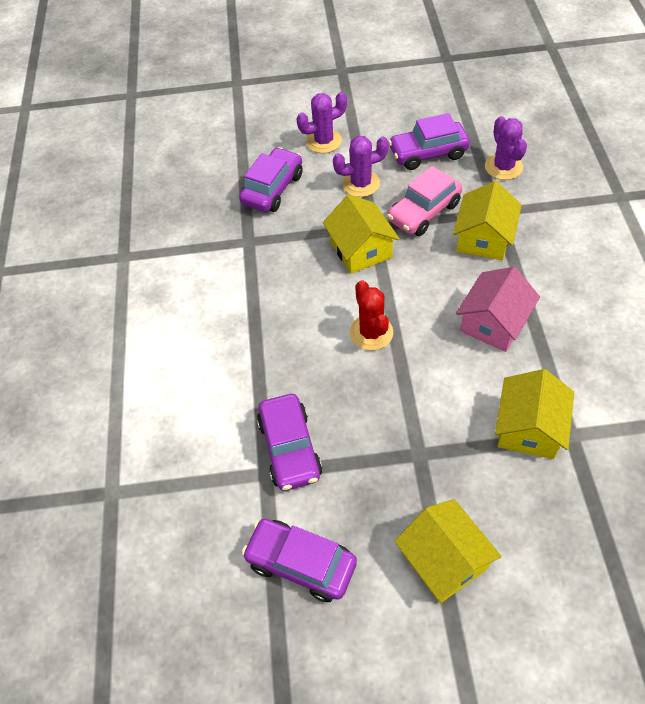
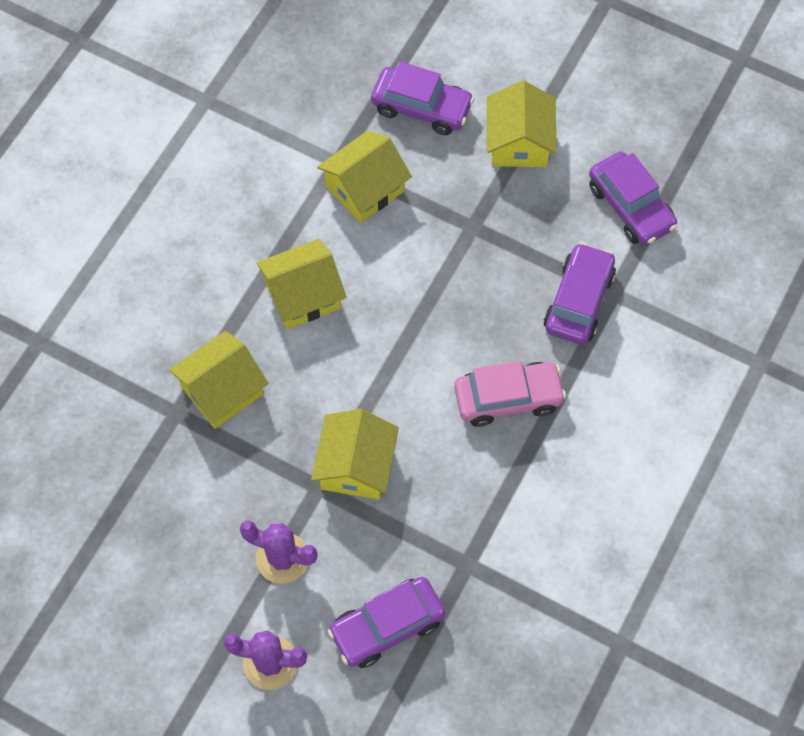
camera: 150 degrees left, 10 degrees up
red cactus [350,280,393,351] -> none
pink car [387,166,462,236] -> pink car moved to [454,361,566,427]
purple car [388,113,470,170] -> purple car moved to [371,61,475,135]
pink house [456,267,540,352] -> yellow house [257,239,346,329]
purple cactus [485,116,527,180] -> none

